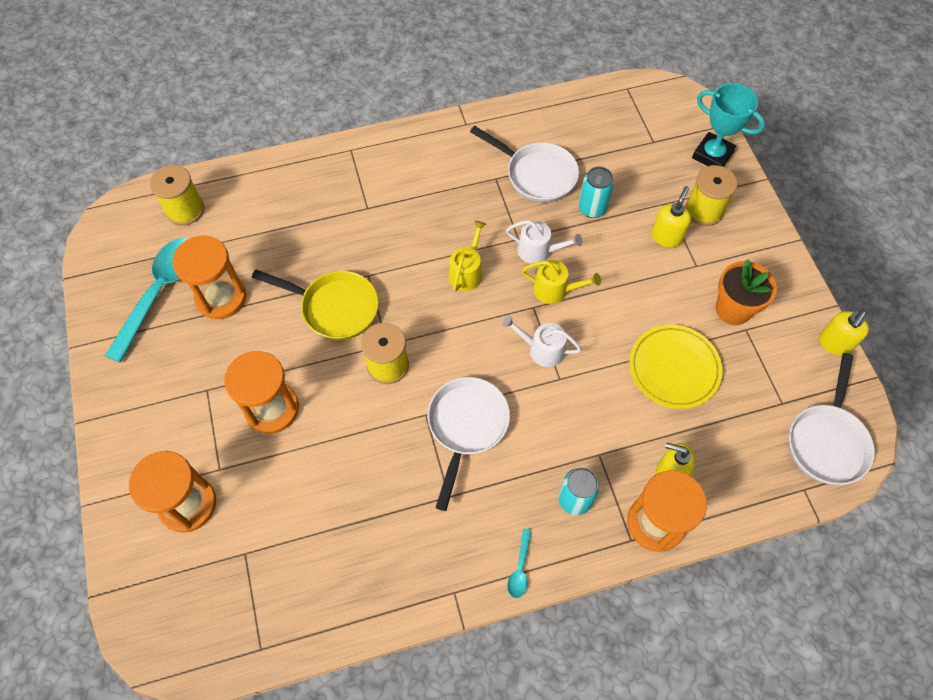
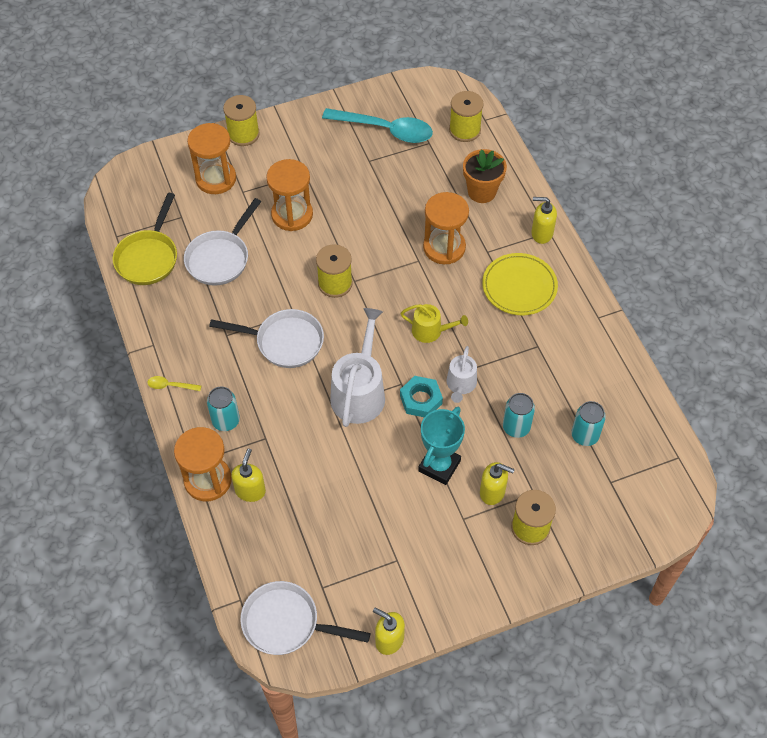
camera: 85 degrees right, 5 degrees down
orange hourglass [172,236,246,319] -> orange hourglass moved to [423,192,469,264]
yellow pan [252,269,379,340] -> yellow pan moved to [112,193,177,285]
white pan [470,126,579,203] -> white pan moved to [184,198,261,286]
white watering can [502,315,582,367] -> white watering can [330,308,385,427], size x1.78
turquoise spoon [507,528,532,598] -> yellow spoon [148,376,201,391]
yellow watering can [522,260,601,304] -> turquoise nut [400,376,443,417]
yellow plate [629,325,722,409] -> yellow plate moved to [482,253,558,315]
turquoise trophy [692,83,765,167] -> turquoise trophy moved to [418,407,465,485]
orange flower pot [716,259,777,325] -> orange flower pot moved to [463,149,507,203]
none -> yellow spool [223,95,260,146]
none -> yellow soap dispenser [532,197,557,244]
none -> turquoise can [571,401,606,446]

